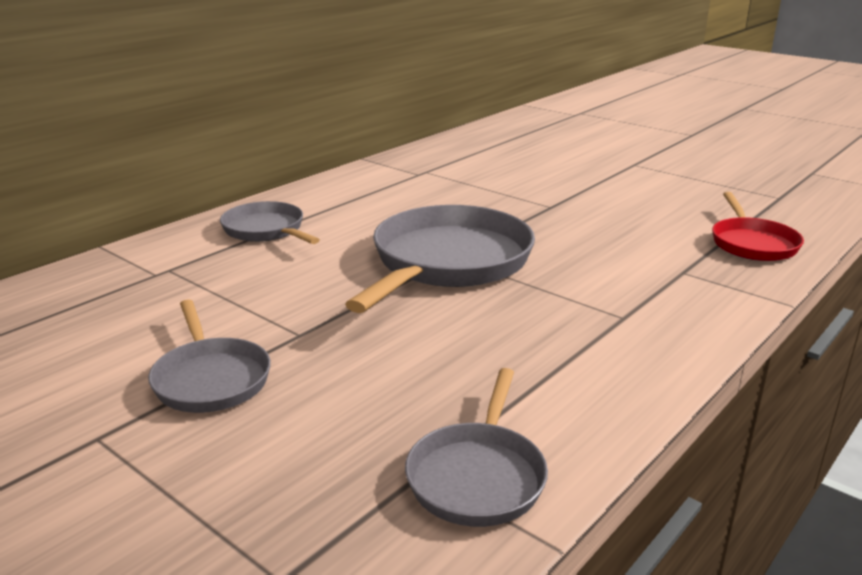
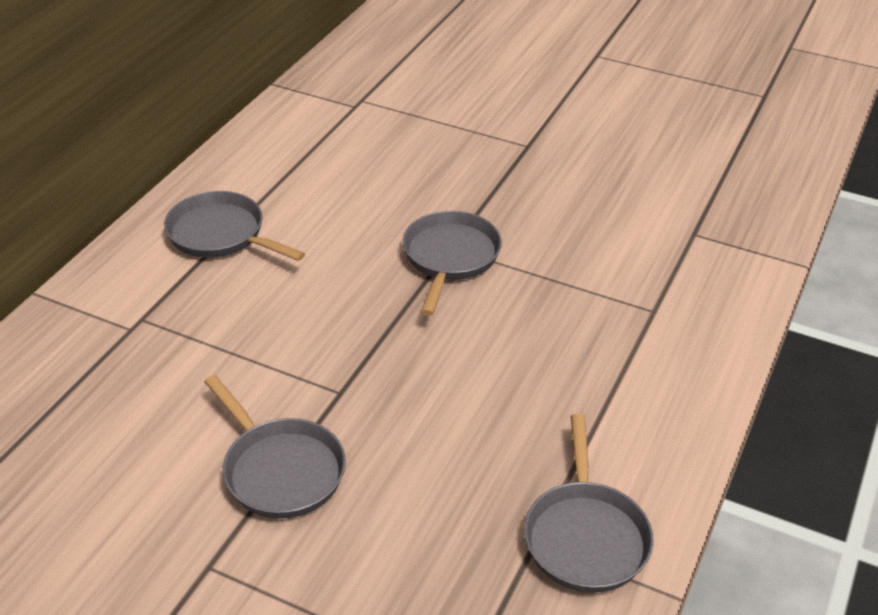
camera: 15 degrees left, 15 degrees up
grey pan [345,205,535,313] -> grey pan [403,211,502,316], size x0.56
red pan [712,192,804,261] -> none

